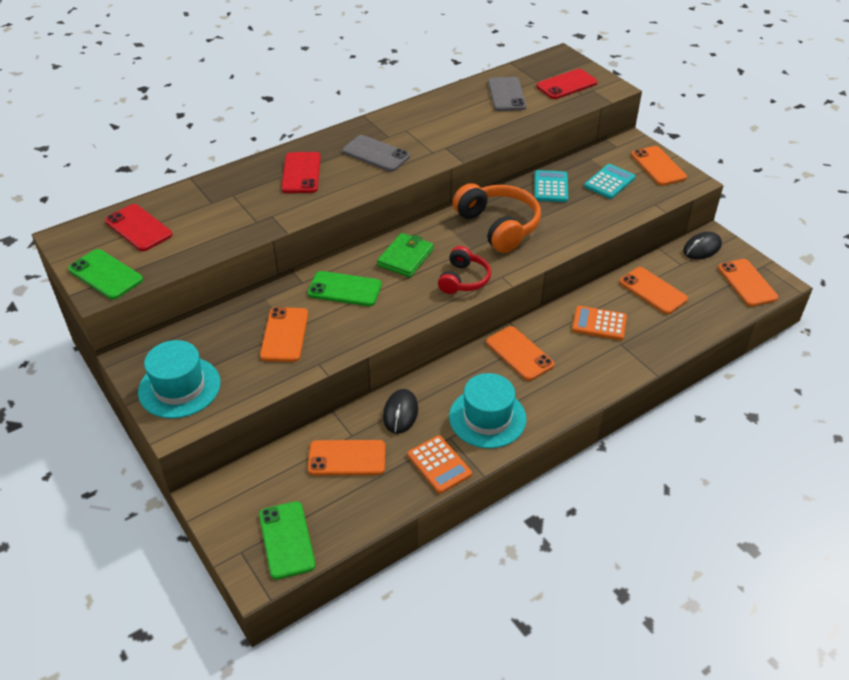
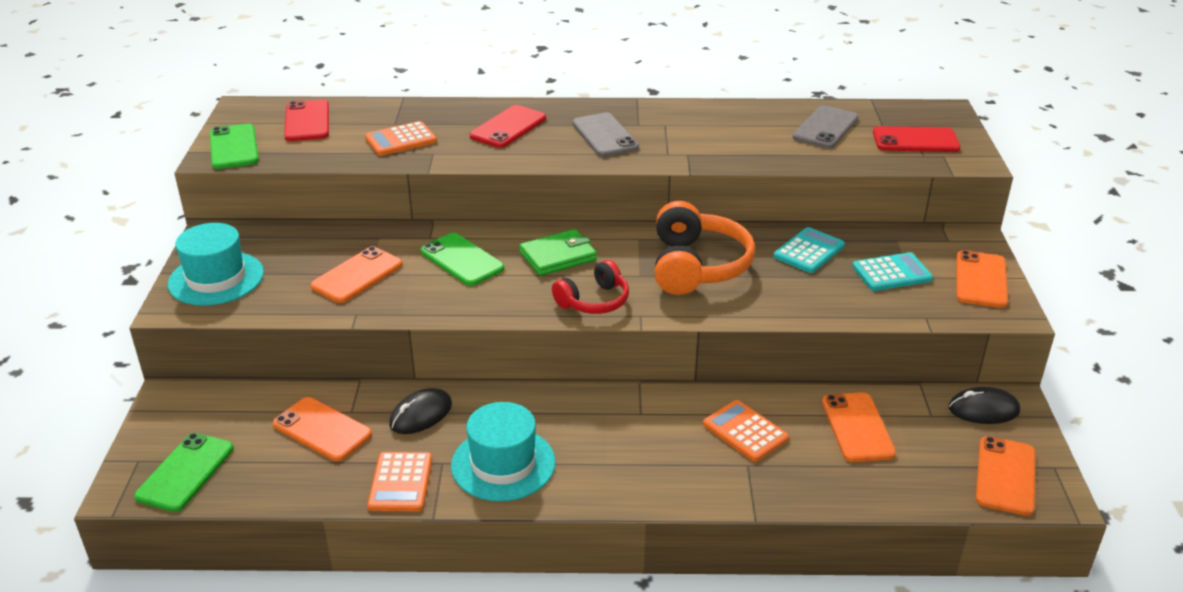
camera: 35 degrees right, 10 degrees down
orange phone [486,326,554,381] -> none
none -> orange calculator [365,121,437,156]

